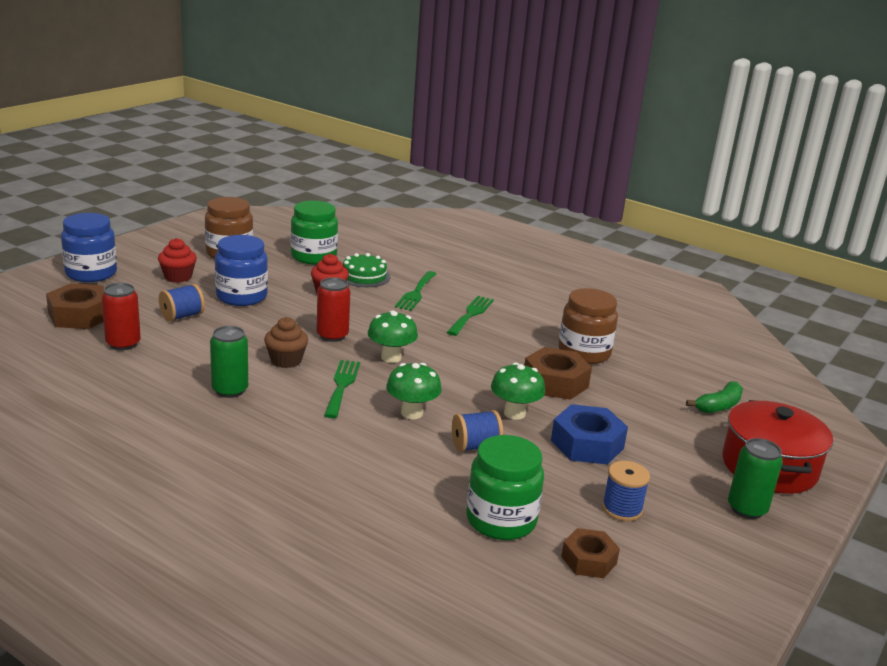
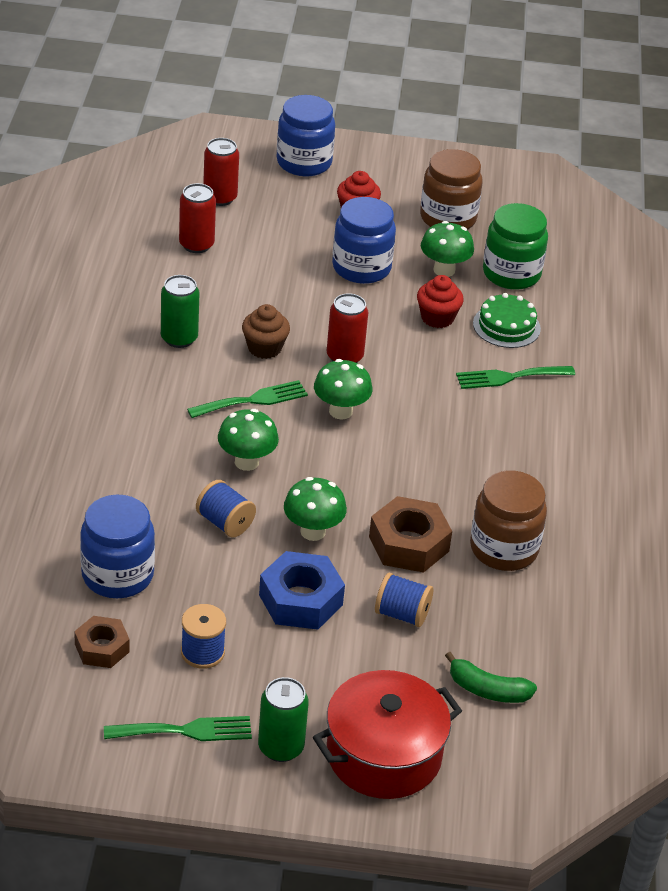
camera: 60 degrees right, 15 degrees up
brown nut [46,283,104,329] -> red can [203,138,239,206]
blue spool [159,284,205,322] -> blue spool moved to [375,573,433,627]
green fork [447,296,494,336] -> green fork moved to [104,716,252,741]
green jar [466,435,544,540] -> blue jar [80,494,155,598]
none -> green mushroom [421,221,474,277]

